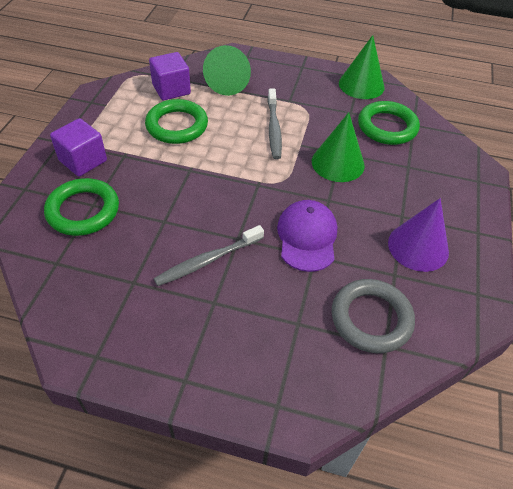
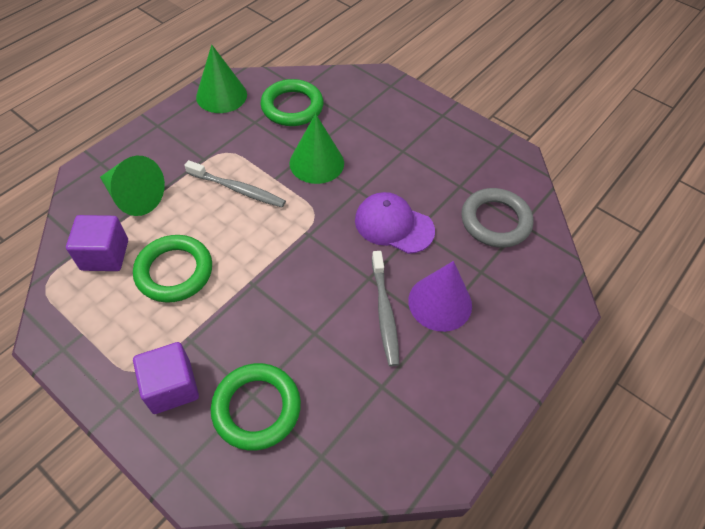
camera: 65 degrees left, 5 degrees up
purple cone [388,198,449,272] -> purple cone moved to [408,261,472,332]

